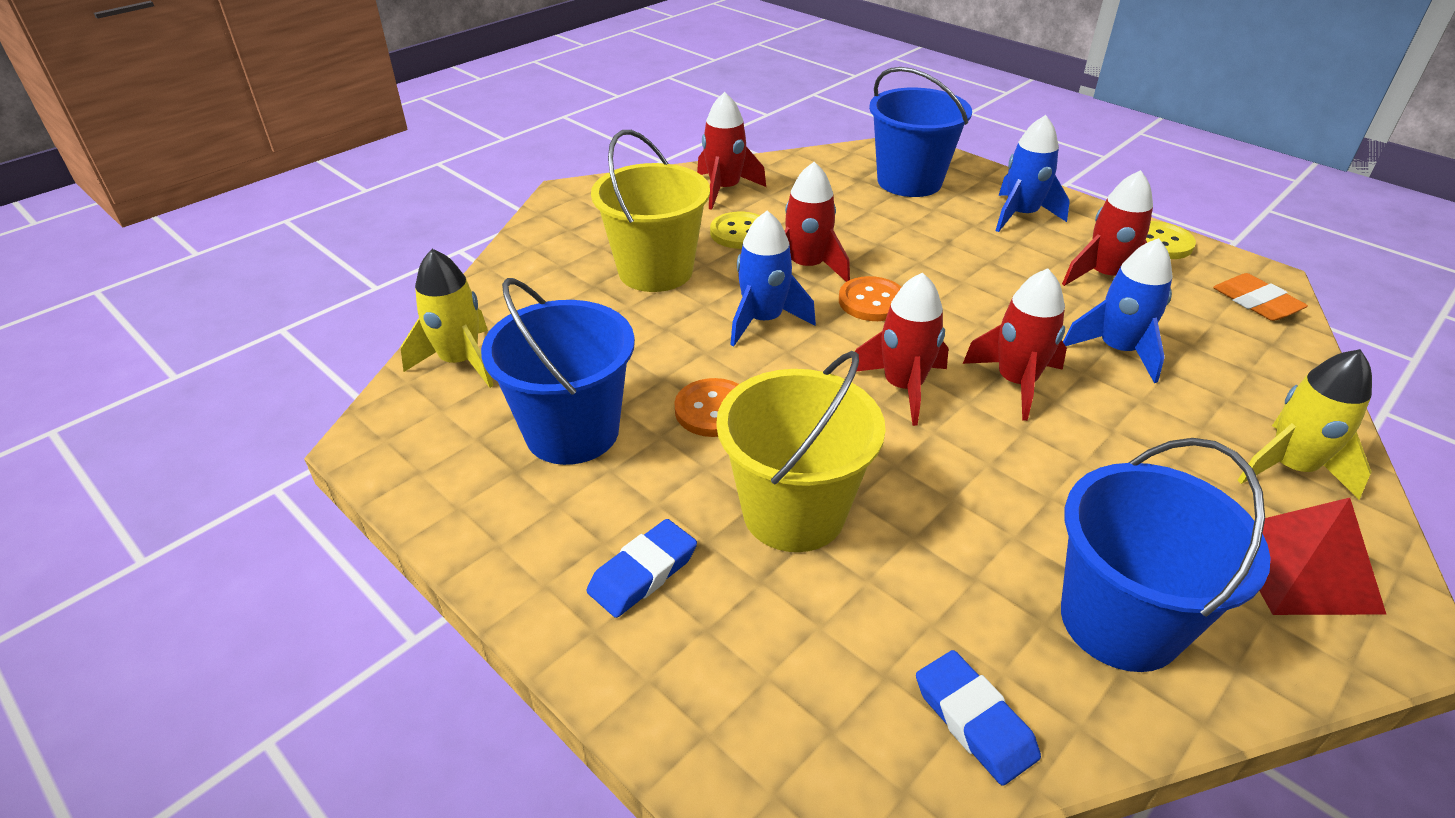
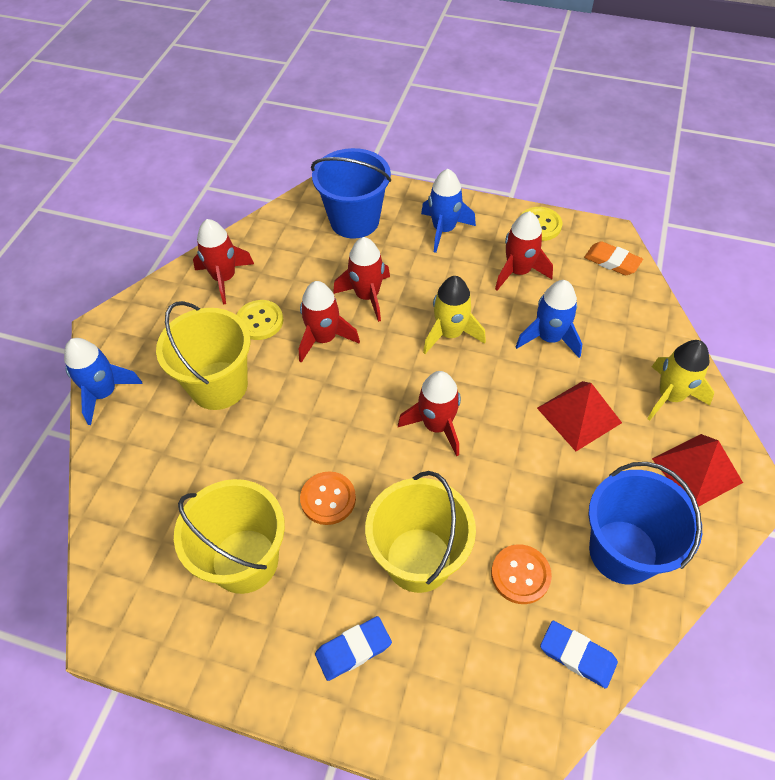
camera: 25 degrees left, 15 degrees up
yellow rocket [401,249,494,388] -> yellow rocket moved to [423,276,486,354]
blue bucket [481,278,635,465] -> yellow bucket [174,479,285,594]
blue eraser [587,519,697,618] -> blue eraser turned 45 degrees clockwise [315,616,392,681]
blue rocket [730,211,816,346] -> blue rocket moved to [64,338,143,425]
orange button [839,276,901,321] -> orange button moved to [491,544,552,604]
red rocket [963,268,1067,421] -> red rocket moved to [333,237,390,322]
none -> red pyramid [537,381,622,451]

